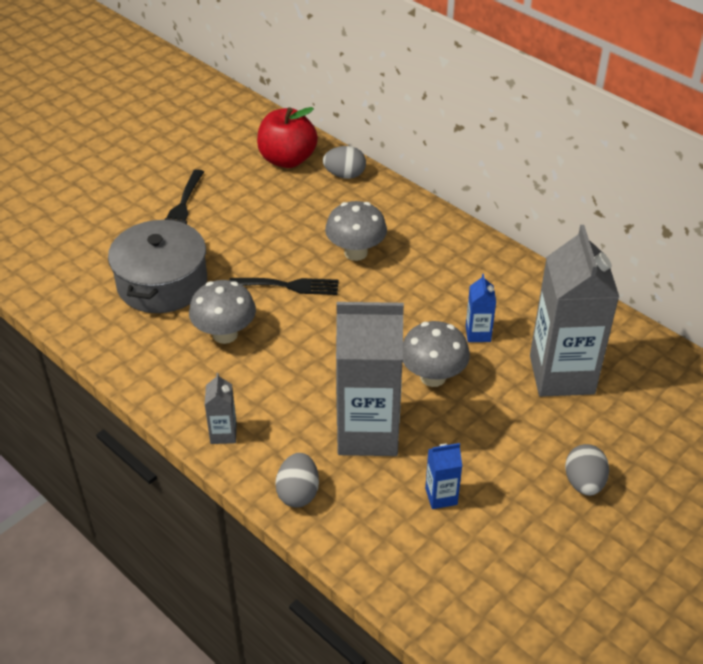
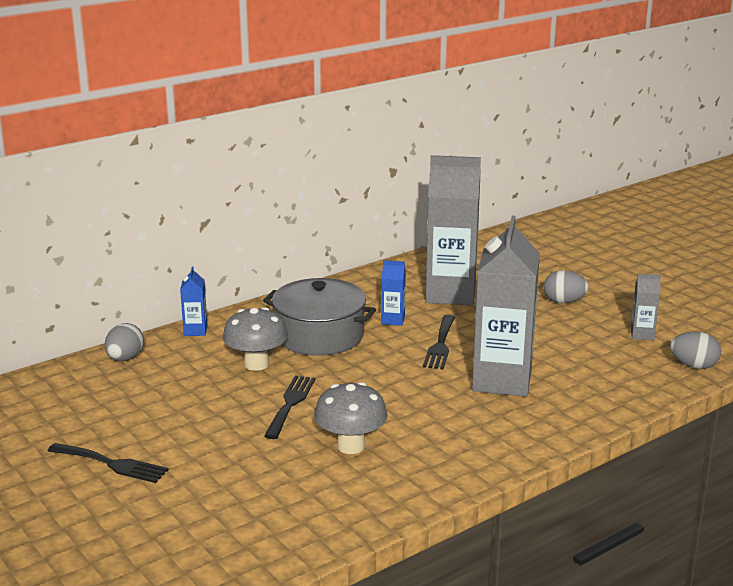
camera: 80 degrees left, 20 degrees down
grey pot [108,218,207,313] -> grey pot moved to [263,278,376,356]
grey carton [205,373,237,444] -> grey carton moved to [631,274,661,340]
red apple [257,107,318,168] -> none
grey egg [275,453,319,507] -> grey egg moved to [670,331,721,369]
grey mushroom [402,321,470,387] -> black fork [423,315,455,369]
blue carton [425,443,462,509] -> blue carton moved to [180,267,208,336]

